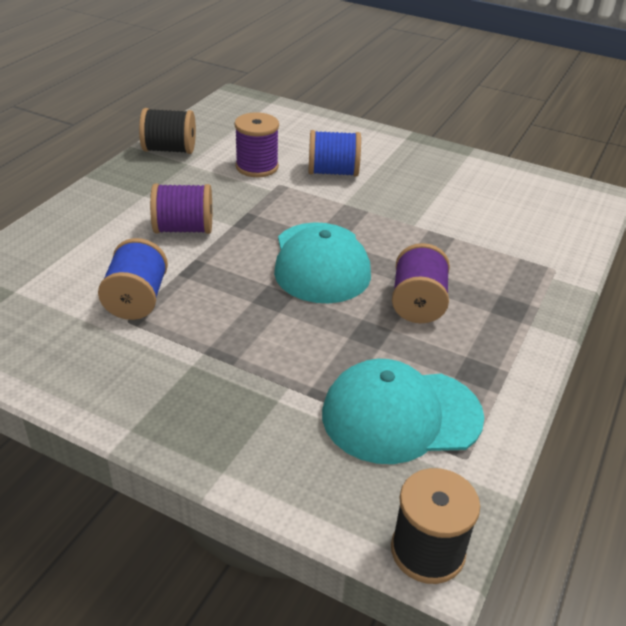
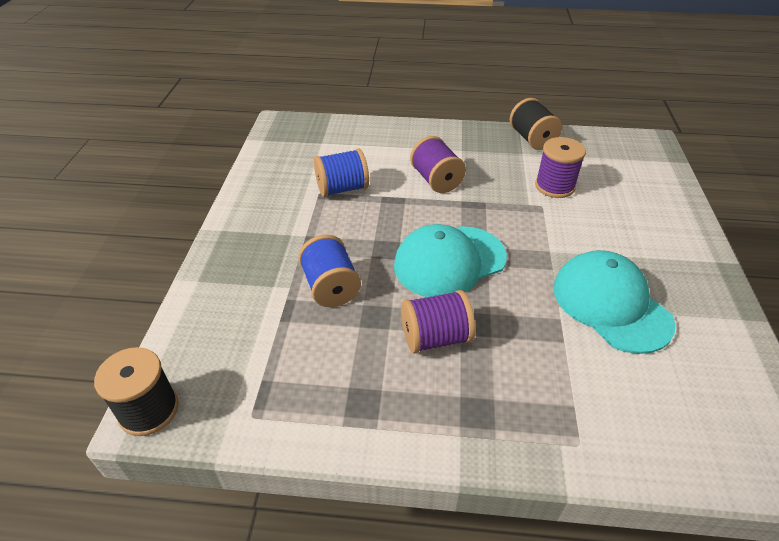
camera: 70 degrees right, 5 degrees up
blue spool [308,130,361,177] -> blue spool moved to [298,235,361,307]
turquoise cap [322,359,484,464] -> turquoise cap moved to [553,250,675,354]

